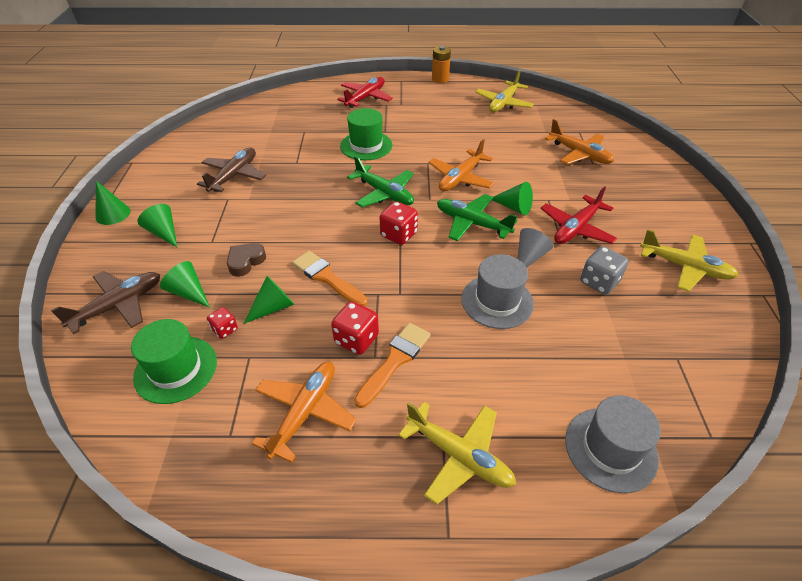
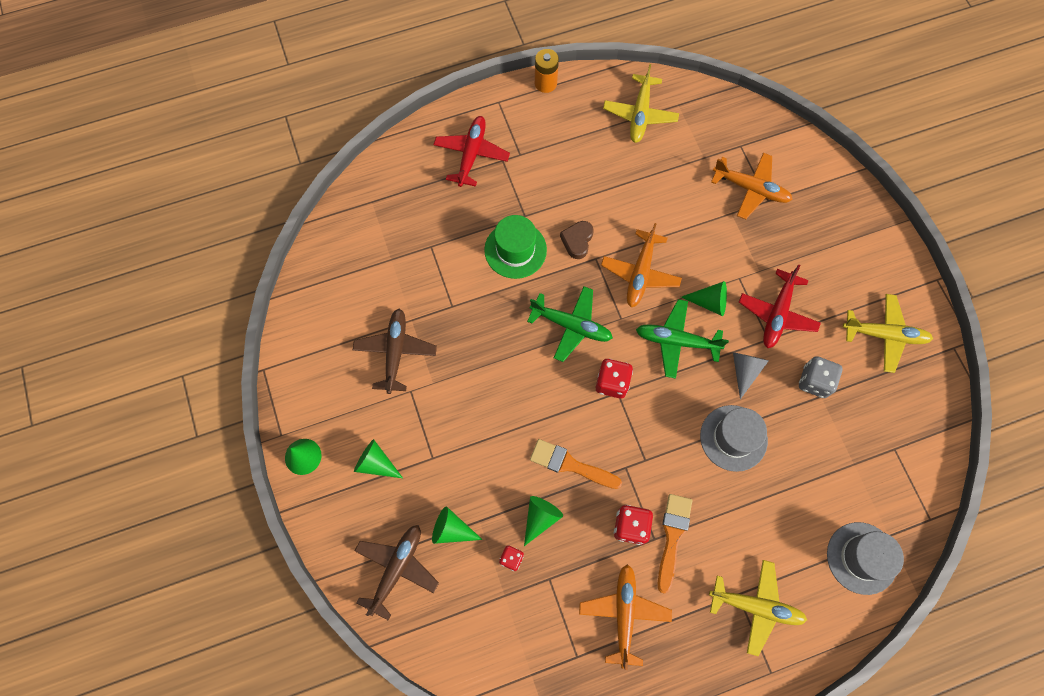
camera: 20 degrees left, 25 degrees up
green hat [131,319,217,404] -> none
brown heart [227,243,266,277] -> brown heart moved to [560,221,594,259]

